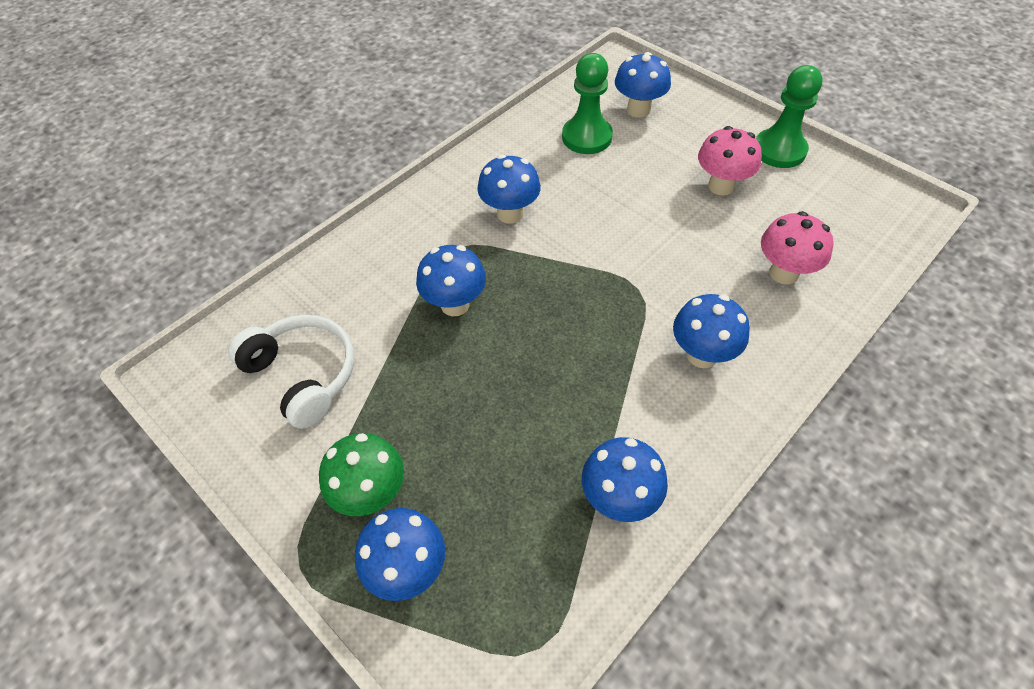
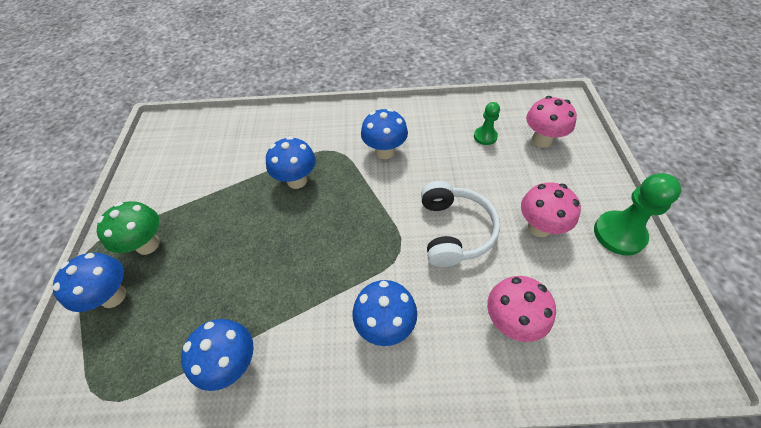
camera: 45 degrees right, 0 degrees up
white headphones [228,315,354,429] -> white headphones moved to [421,181,500,267]
green pawn [562,53,613,154] -> green pawn [474,102,500,145], size x0.58
blue mushroom [615,52,671,118] -> pink mushroom [526,96,577,148]

